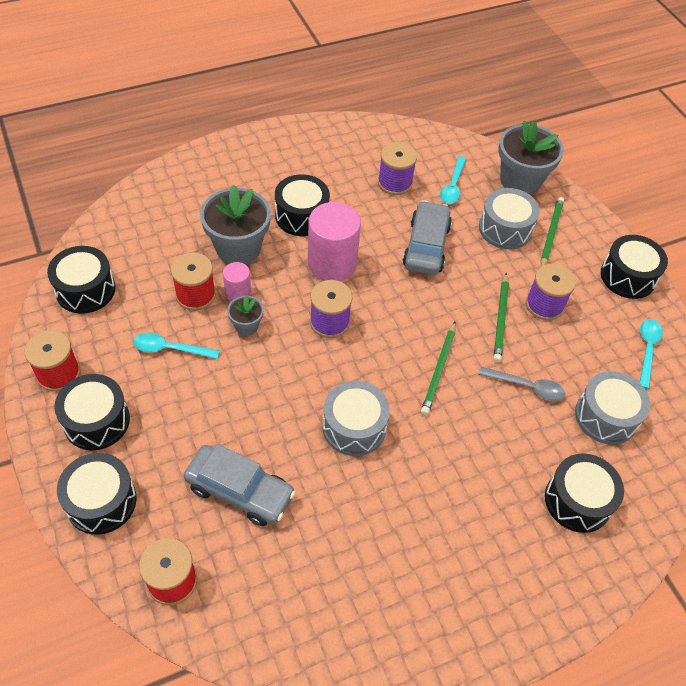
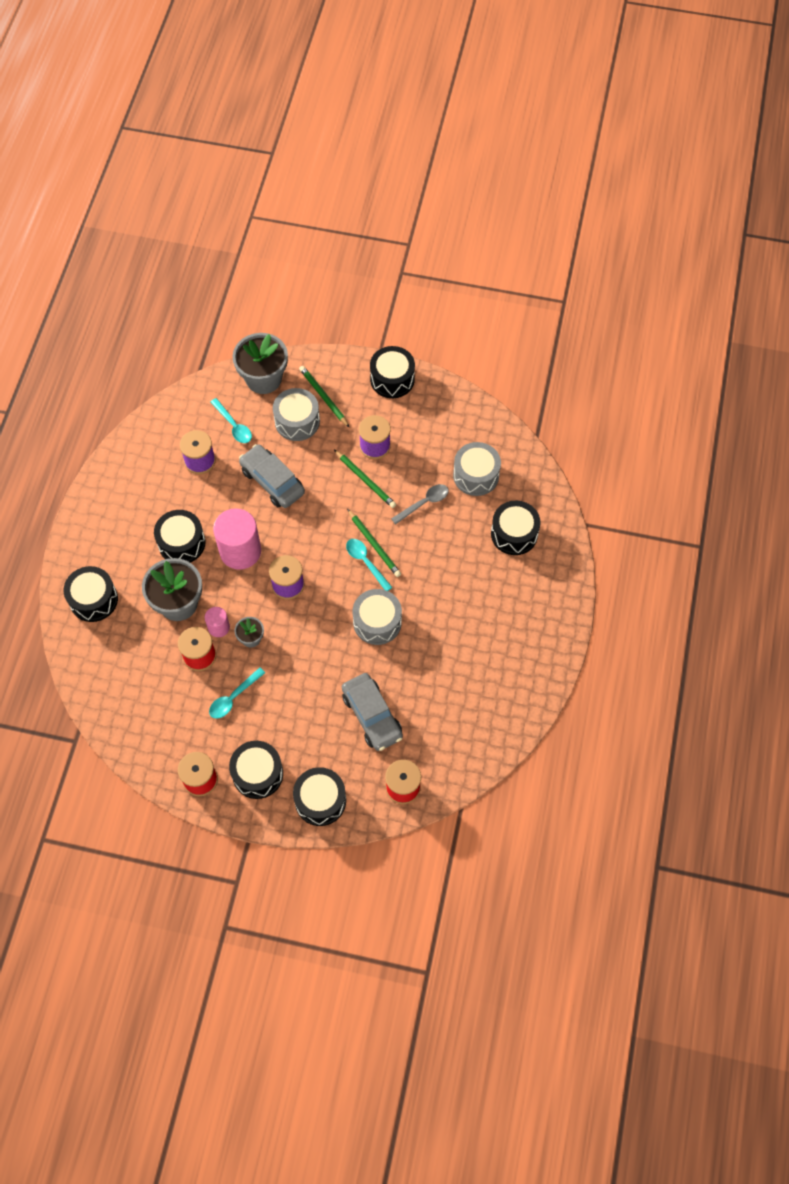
camera: 50 degrees left, 10 degrees up
black drum [47,246,115,314] -> black drum moved to [64,566,118,622]
grey car [184,444,296,526] -> grey car turned 90 degrees clockwise [342,673,403,751]
turquoise spoon [639,319,663,389] -> turquoise spoon moved to [346,539,393,591]

